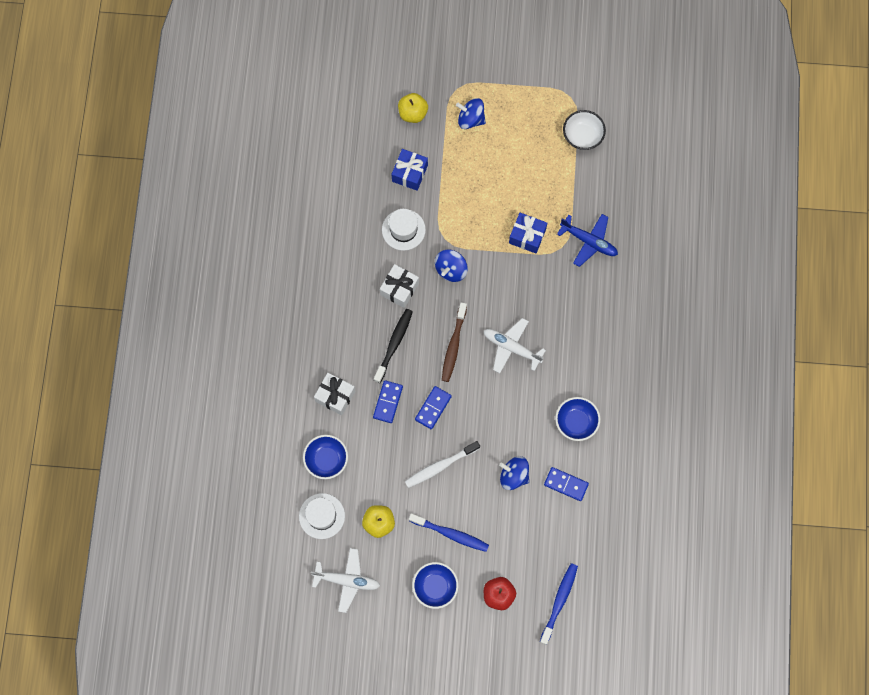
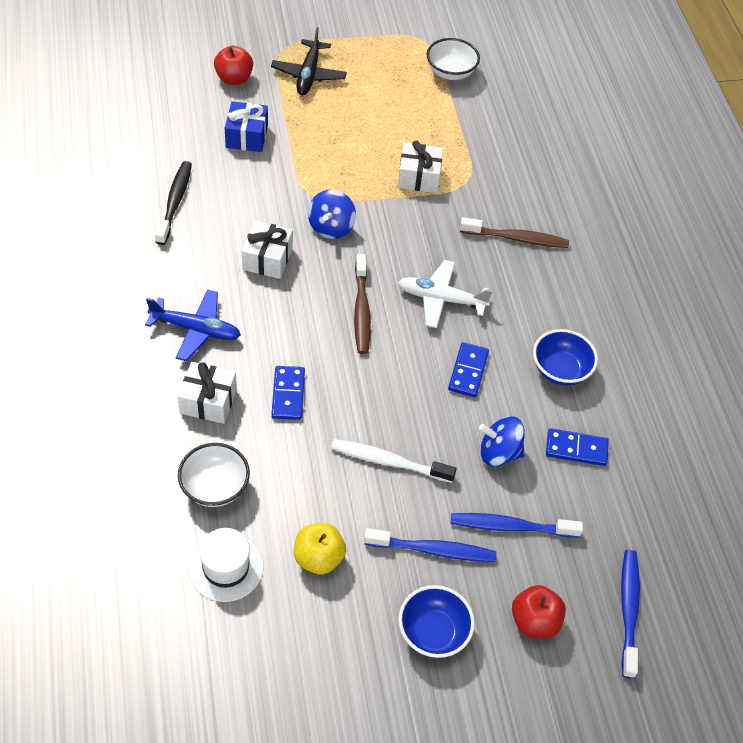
camera: 20 degrees left, 20 degrees down
blue bowl [303,435,348,479] -> white bowl [178,443,250,507]
white plane [311,548,380,613] -> none
black toothbrush [374,309,413,383] -> black toothbrush moved to [155,161,192,245]
white hat [382,209,426,251] -> none
yellow apple [398,93,428,123] -> red apple [214,46,253,85]
white toothbrush [405,441,480,488] -> white toothbrush turned 60 degrees clockwise [331,439,457,483]
blue domino [415,386,452,429] -> blue domino moved to [448,342,489,397]
blue spinning top [456,98,486,129] -> black plane [271,27,347,95]
blue gift [509,213,547,253] -> white gift [398,141,443,193]
blue plane [557,214,618,267] -> blue plane moved to [145,289,241,361]
none -> blue toothbrush [451,513,583,538]
none -> brown toothbrush [460,217,569,248]

